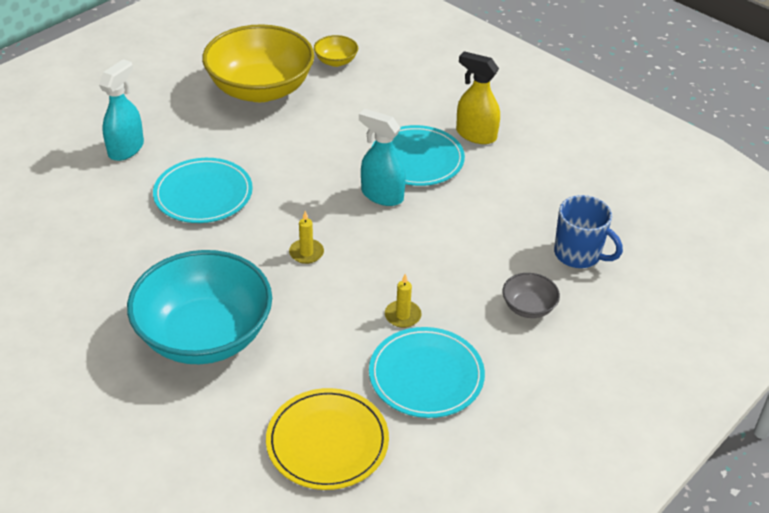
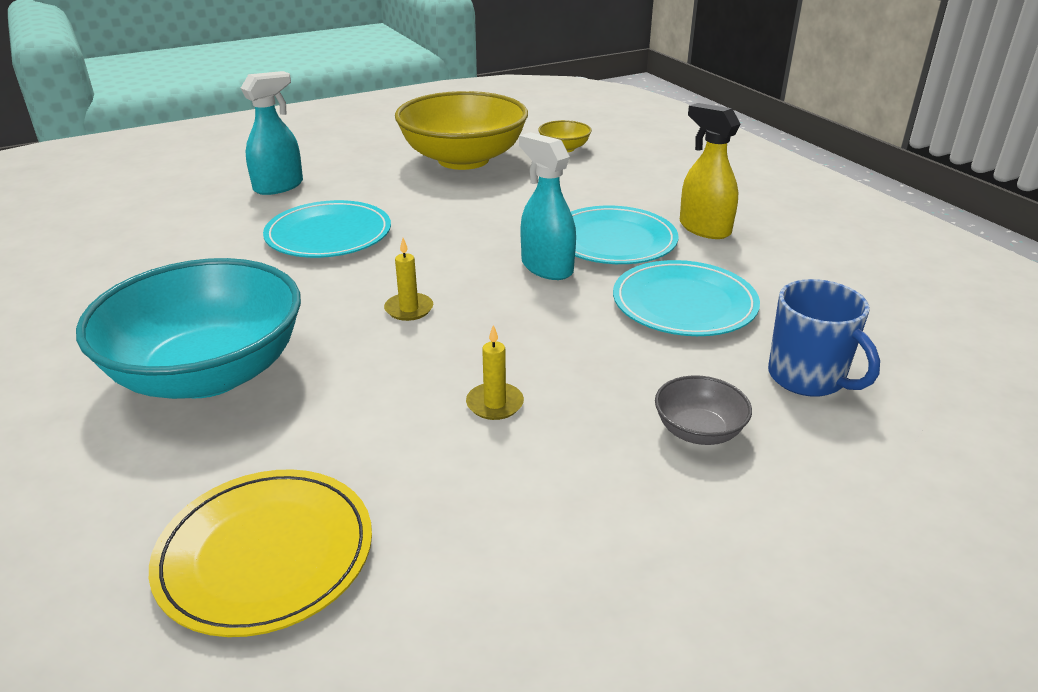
camera: 20 degrees right, 10 degrees down
turquoise plate [369,327,485,418] -> turquoise plate moved to [613,260,760,336]

